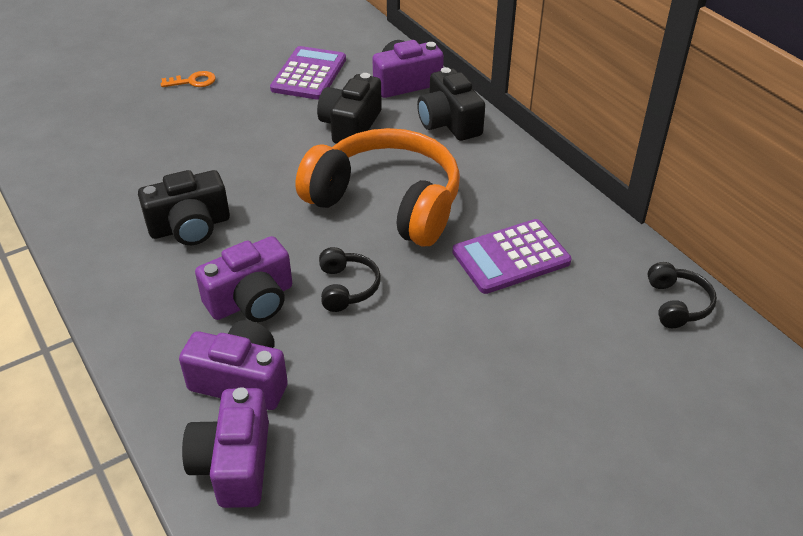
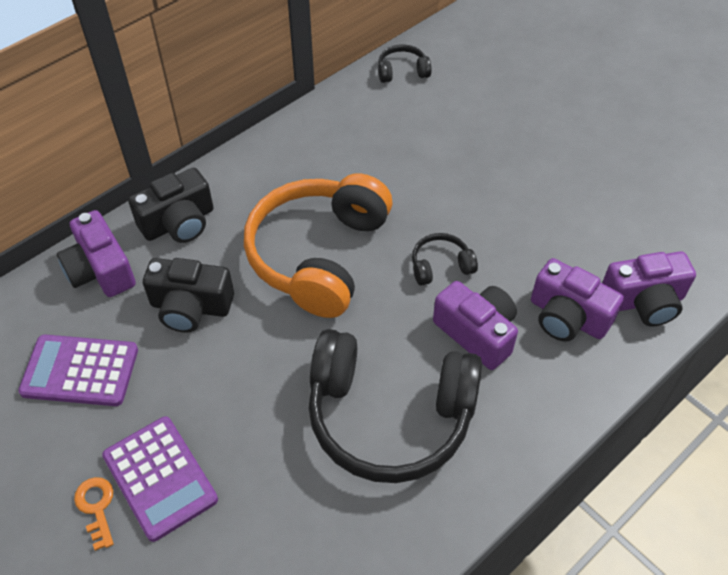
camera: 100 degrees left, 10 degrees up
black camera [138,170,230,245] -> black headphones [309,329,482,483]
purple camera [179,320,288,410] -> purple camera turned 60 degrees counterclockwise [531,258,624,341]
purple calculator [453,219,572,294] -> purple calculator moved to [102,416,218,542]

